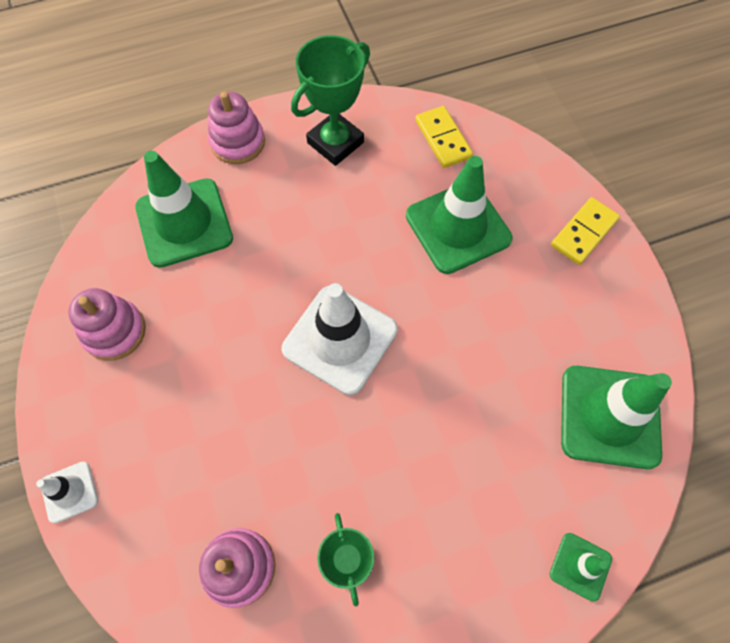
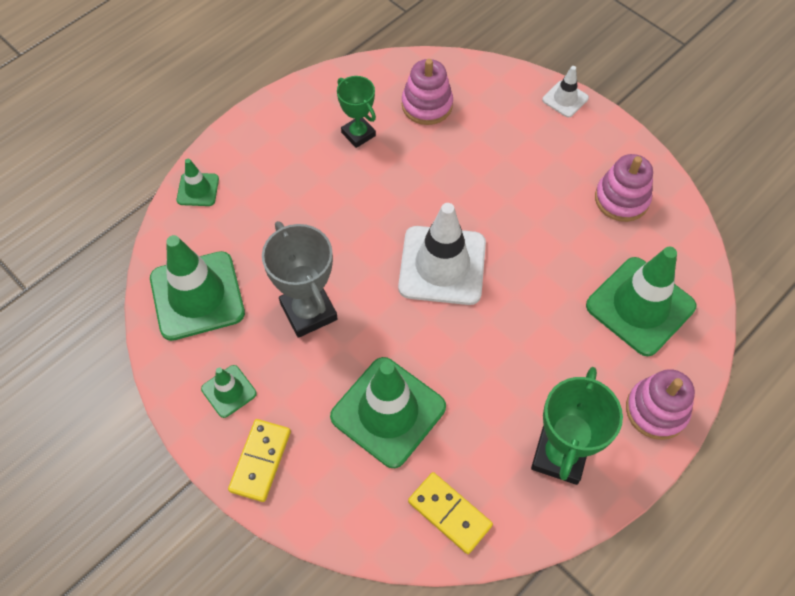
camera: 155 degrees right, 5 degrees down
none -> green traffic cone [201,365,257,418]
none -> grey trophy [262,221,338,338]

